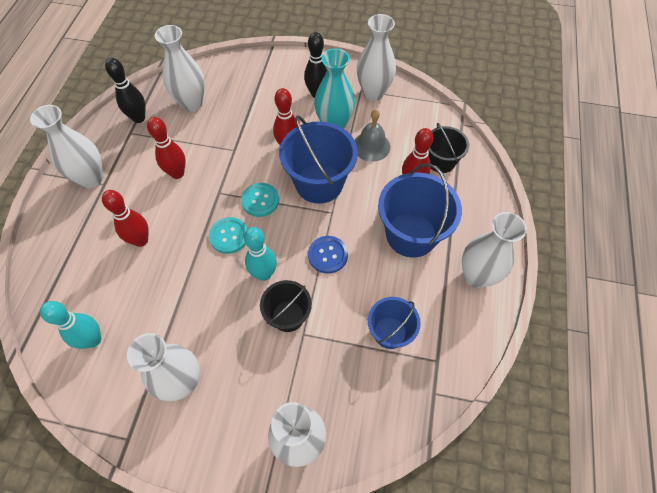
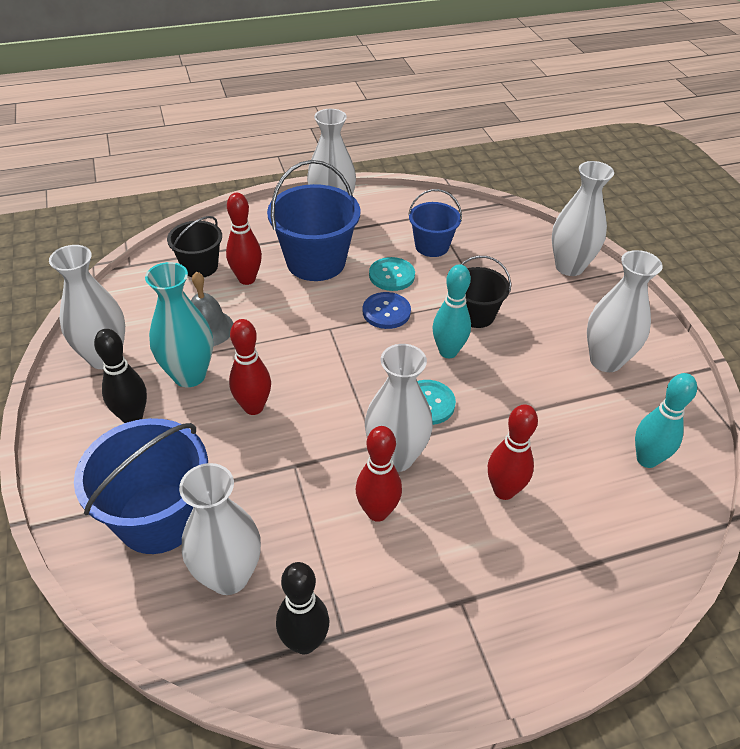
camera: 120 degrees left, 15 degrees down
white vase [30,105,103,188] -> white vase moved to [365,344,433,472]
turquoise button [241,183,279,217] -> turquoise button moved to [369,257,415,291]
blue bucket [279,115,358,204] -> blue bucket moved to [74,418,208,554]

